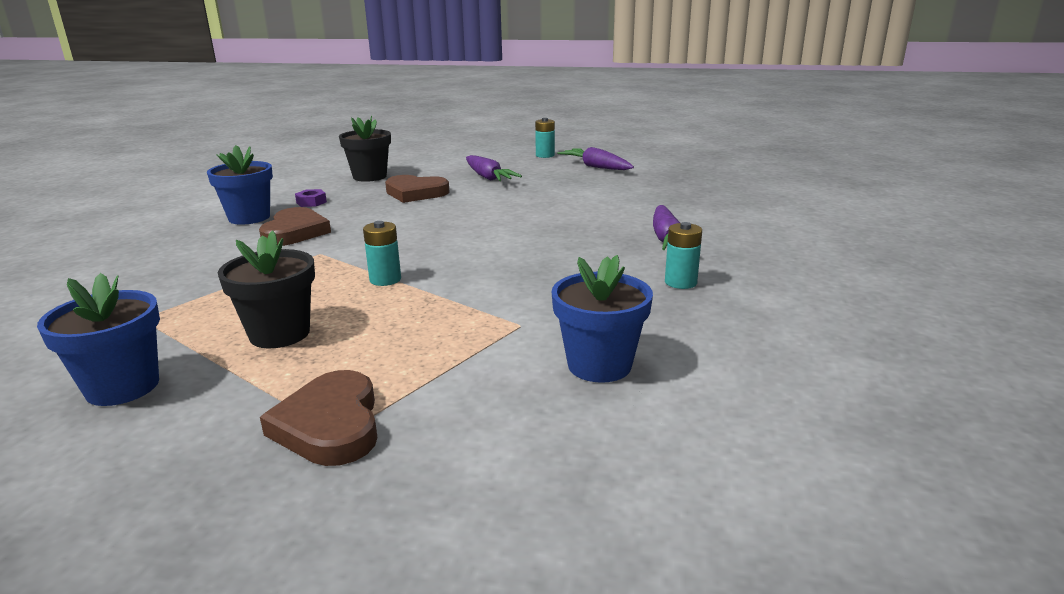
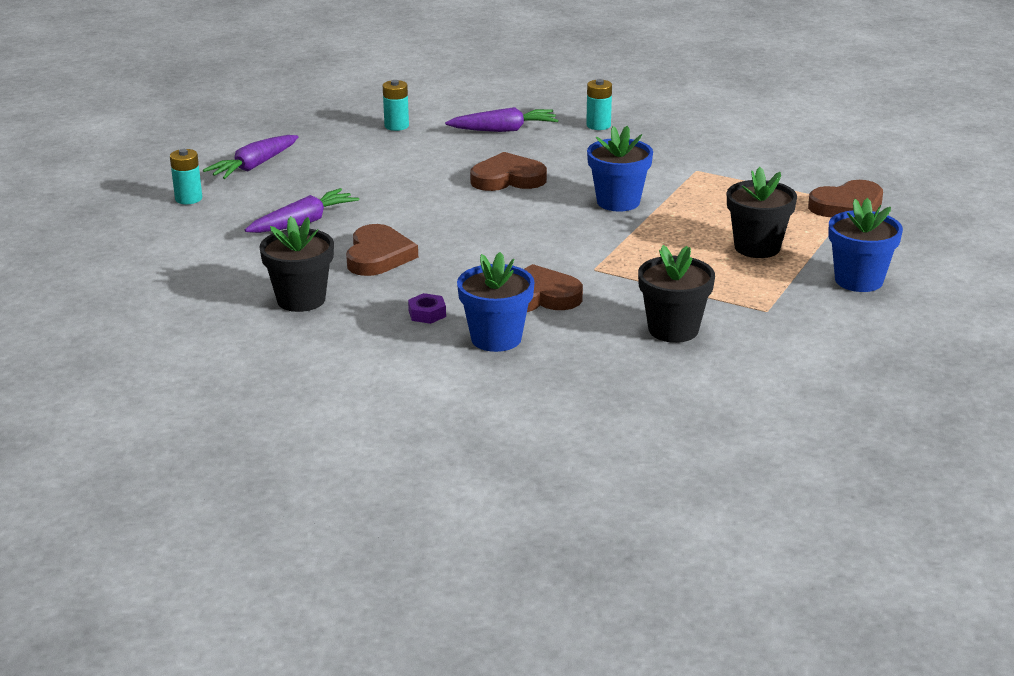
camera: 100 degrees left, 5 degrees up
turquoise battery [363,221,401,286] -> turquoise battery moved to [383,80,409,131]
blue flower pot [552,255,653,383] -> blue flower pot moved to [587,126,653,212]
none -> brown heart [470,152,547,191]
none -> black flower pot [638,245,715,343]

